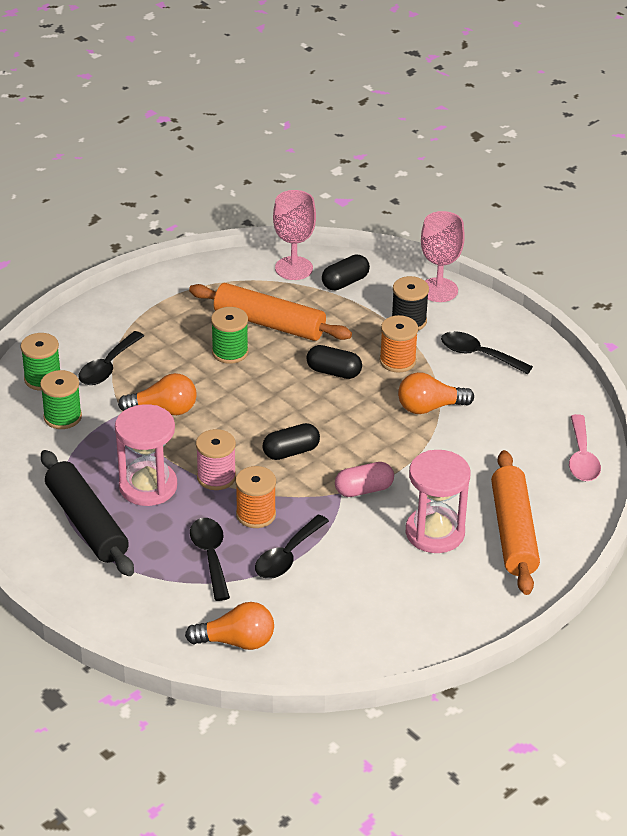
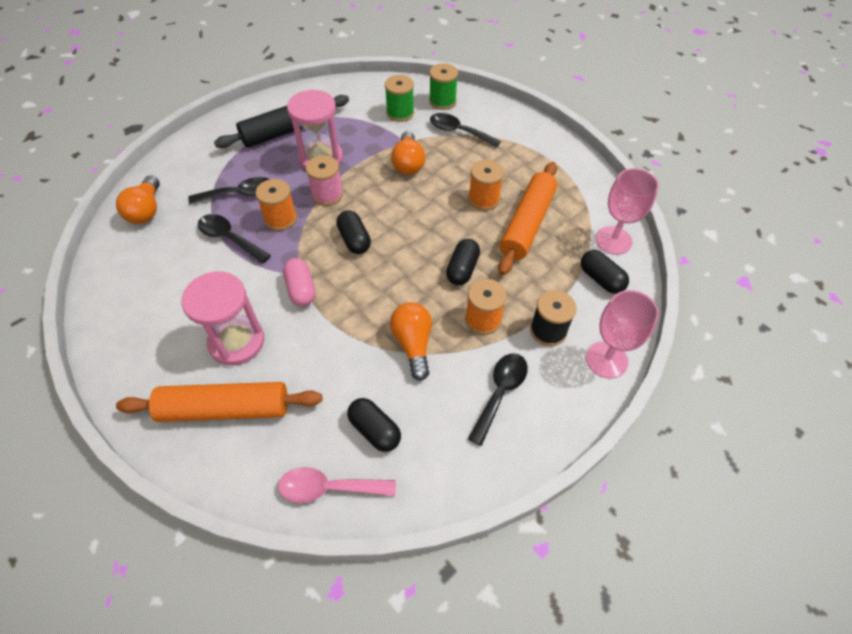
camera: 90 degrees right, 15 degrees up
green spool [211,307,248,364] -> orange spool [468,160,504,211]
none -> black capsule [347,398,401,452]

